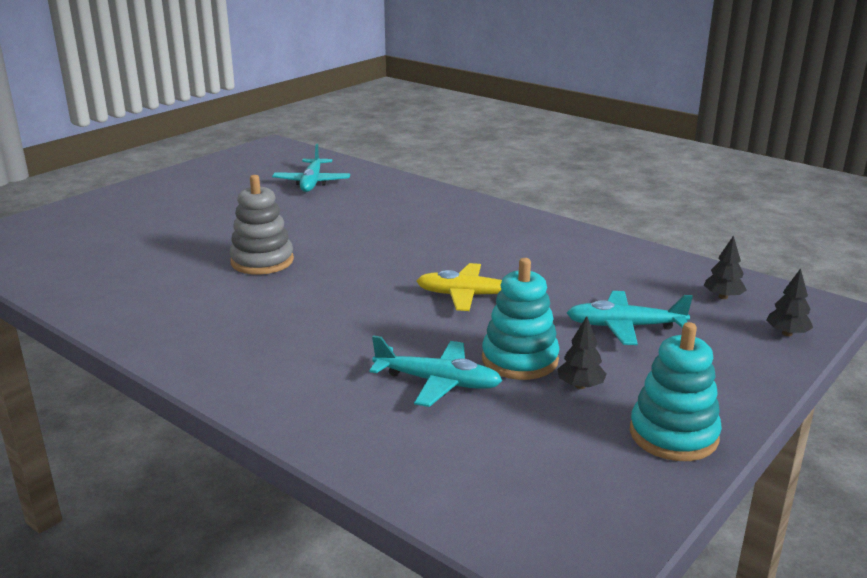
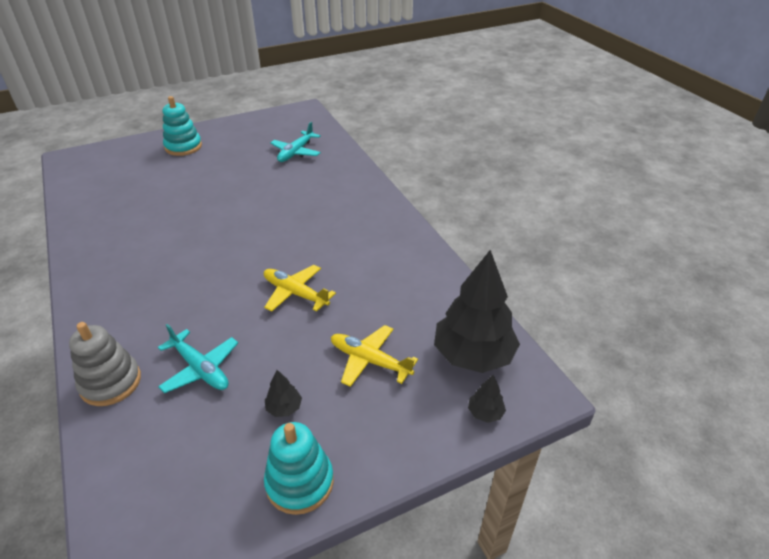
camera: 25 degrees right, 15 degrees up
grey stacking toy [229,175,294,275] -> grey stacking toy moved to [69,322,141,406]
turquoise stacking toy [482,258,560,380] -> turquoise stacking toy moved to [163,96,202,156]
turquoise plane [567,291,693,345] -> yellow plane [331,325,418,387]
black tree [704,235,747,299] -> black tree [434,250,520,373], size x2.44

